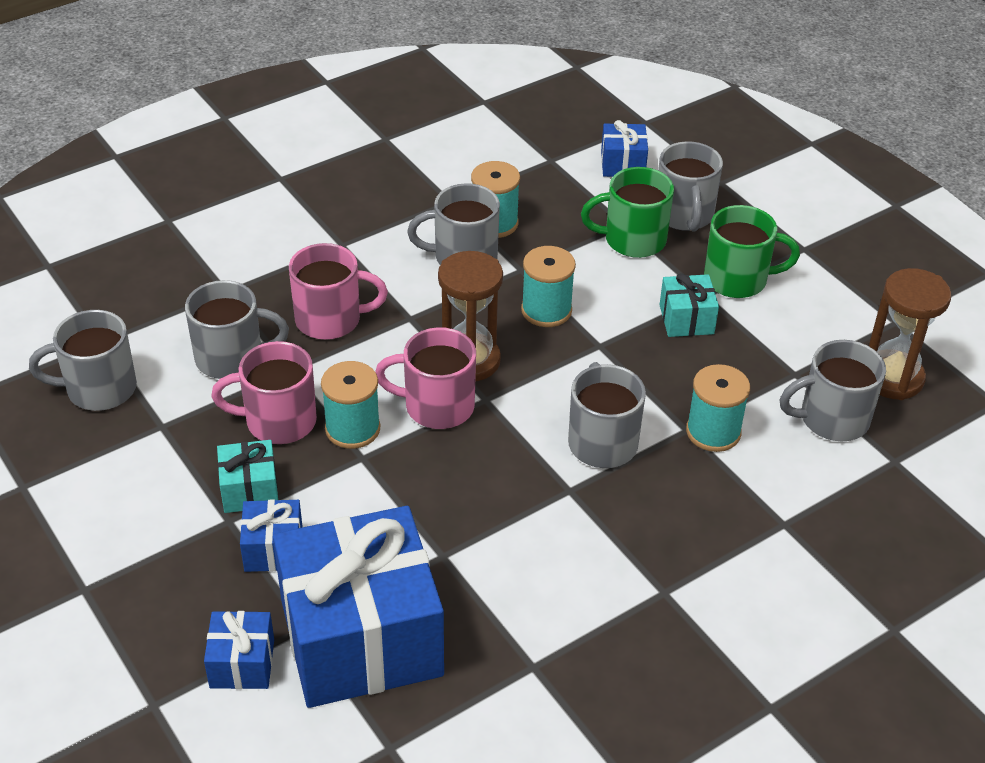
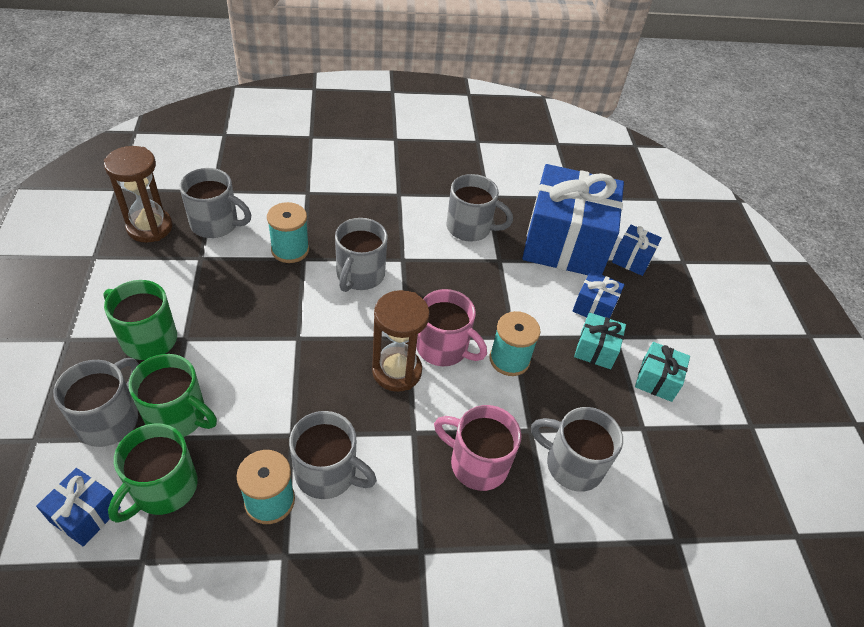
camera: 155 degrees left, 5 degrees up
grey mug [29,310,137,411] -> grey mug moved to [447,174,513,242]
pink mug [211,341,317,444] -> none
turquoise spool [521,246,576,327] -> none
turquoise gift [660,273,719,337] -> turquoise gift moved to [635,342,690,402]
none -> green mug [108,423,198,523]

